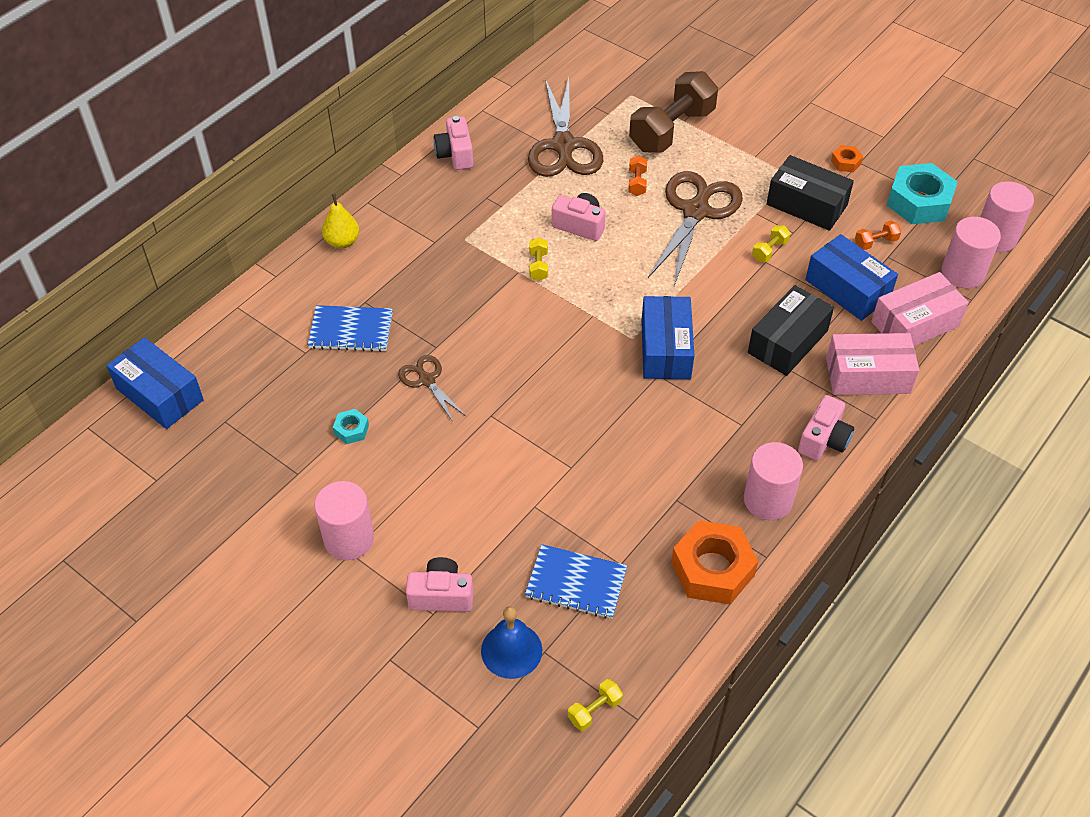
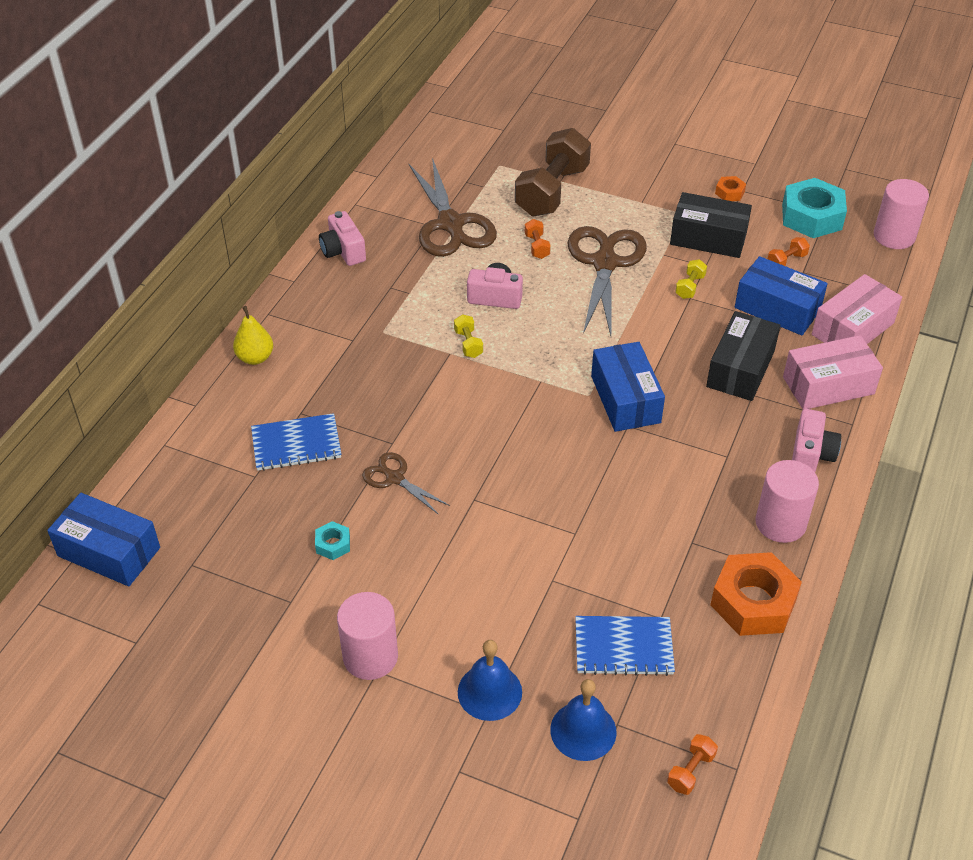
camera: 15 degrees left, 5 degrees down
pink camera [406,557,473,612] -> blue bell [458,640,522,721]
yellow dumbbell [568,679,623,731] -> orange dumbbell [667,734,718,795]
pink cylinder [941,217,1001,288] -> none

